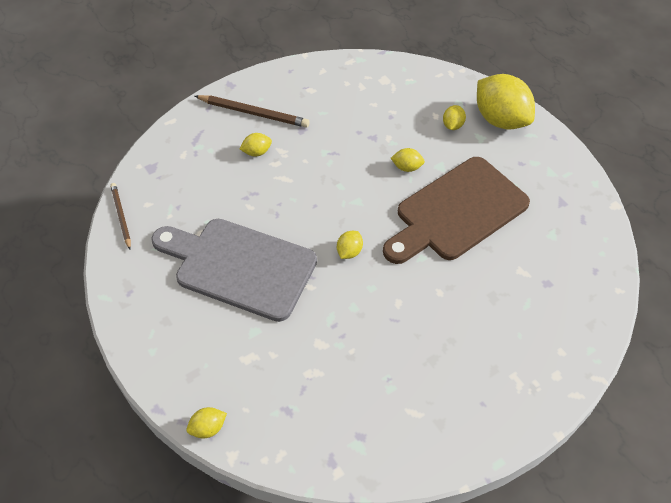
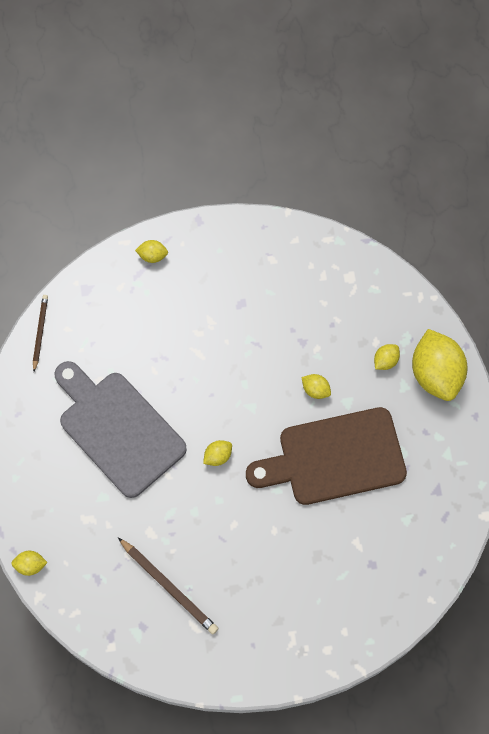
camera: 25 degrees right, 15 degrees up
brown pencil [195,95,310,128] -> brown pencil moved to [118,538,219,634]
yellow lemon [240,133,272,156] -> yellow lemon moved to [135,240,168,263]

